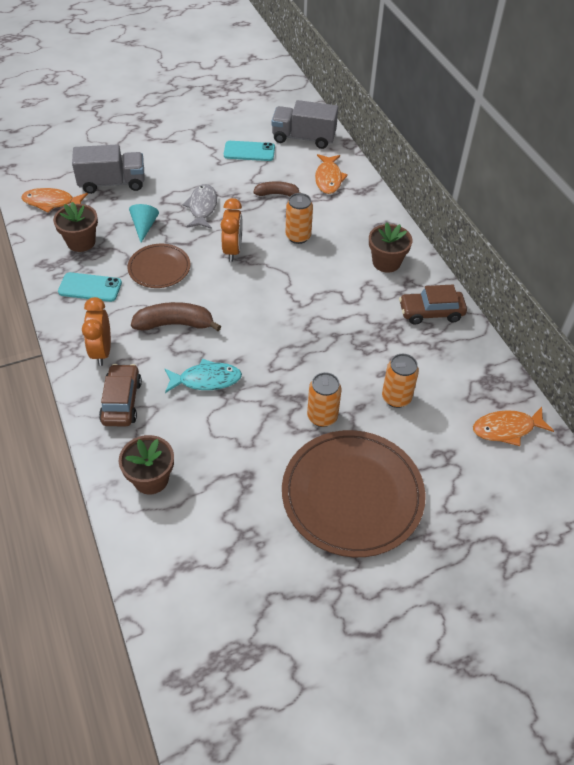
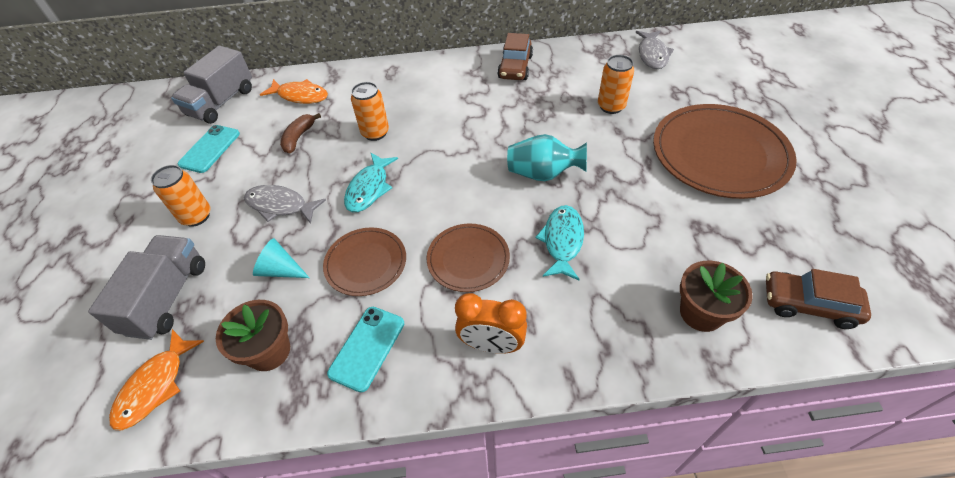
camera: 70 degrees left, 0 degrees up
brown car [99,364,142,426] -> brown car moved to [766,269,871,329]
brown banana [131,302,221,331] -> brown plate [427,224,510,292]
orange clock [221,198,243,262] -> turquoise fish [344,152,398,212]
orange can [307,372,341,427] -> orange can moved to [151,165,210,227]
brown flower pot [369,222,412,273] -> none
orange fish [473,407,554,446] -> grey fish [636,31,674,69]
none -> turquoise vase [507,134,587,181]

